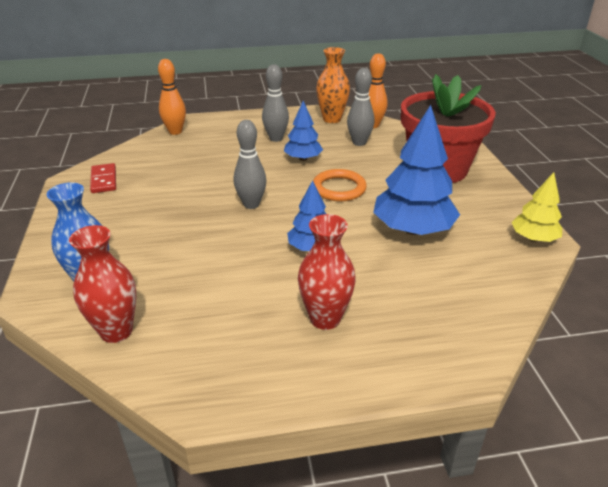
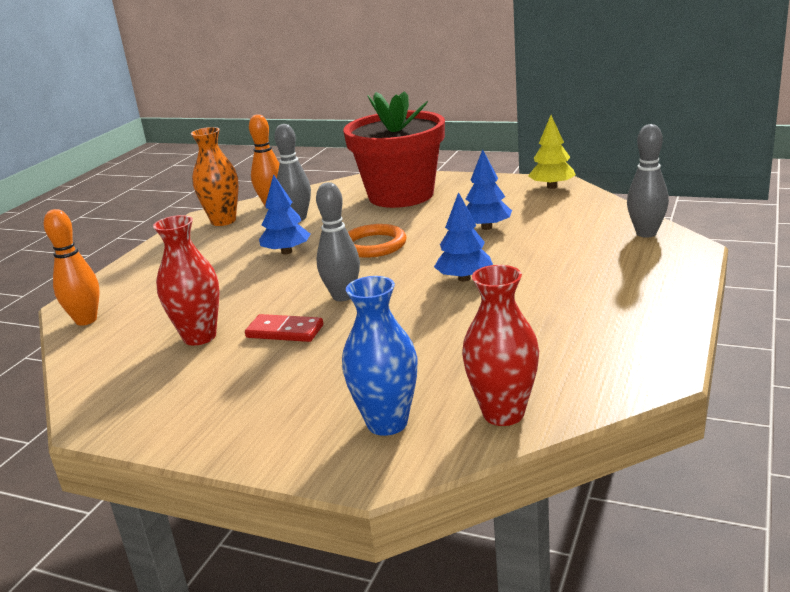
camera: 55 degrees left, 10 degrees down
red domino [90,163,116,193] -> red domino moved to [245,314,323,342]
grey bowling pin [262,64,289,142] -> grey bowling pin moved to [627,124,669,238]
red vase [298,214,356,330] -> red vase moved to [153,215,219,346]
blue tree [373,105,460,235] -> blue tree [465,149,512,230], size x0.57

